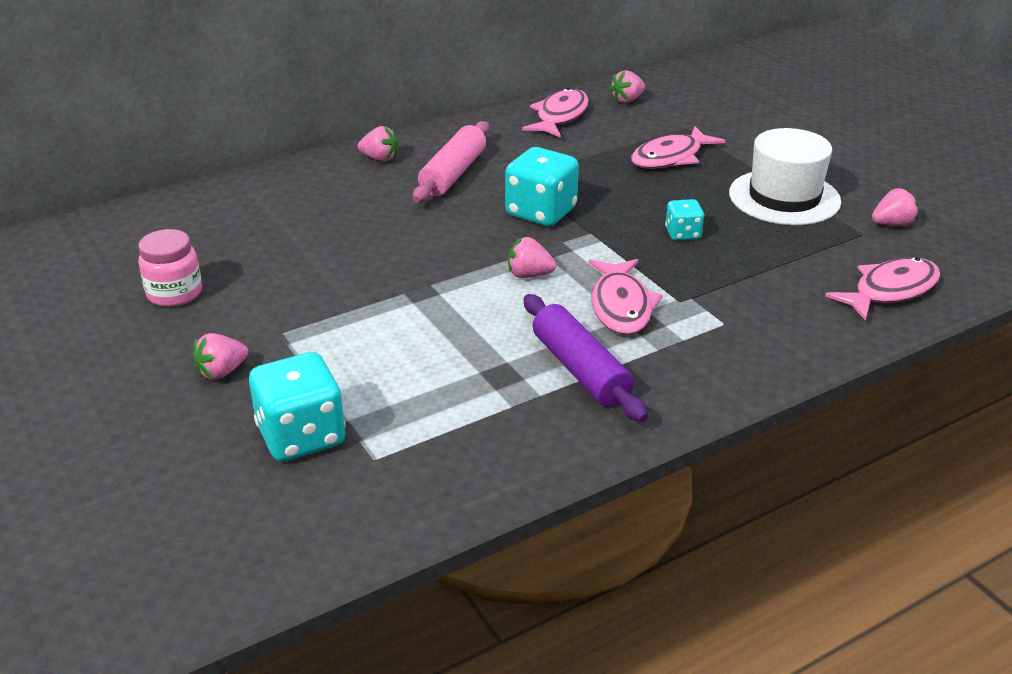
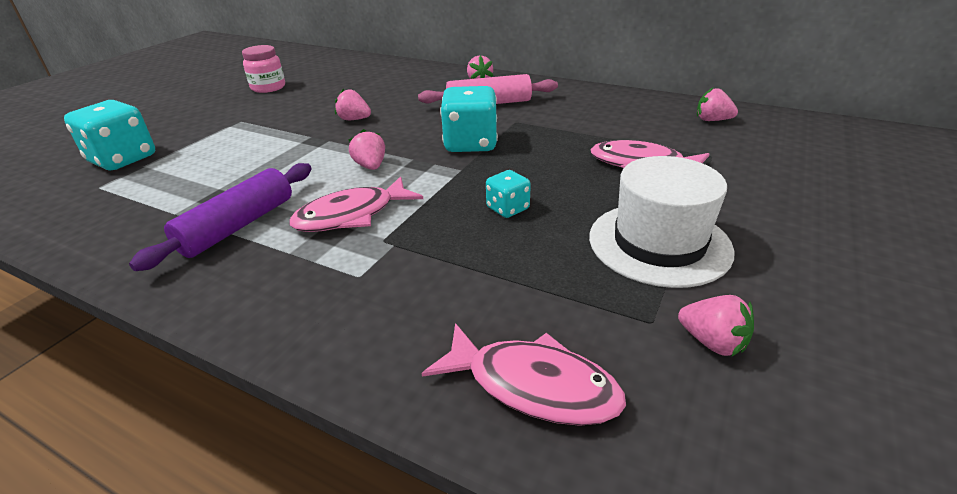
camera: 60 degrees right, 0 degrees up
pink strawberry [193,333,248,380] -> pink strawberry moved to [335,88,371,120]
pink fish [522,88,589,138] -> none

